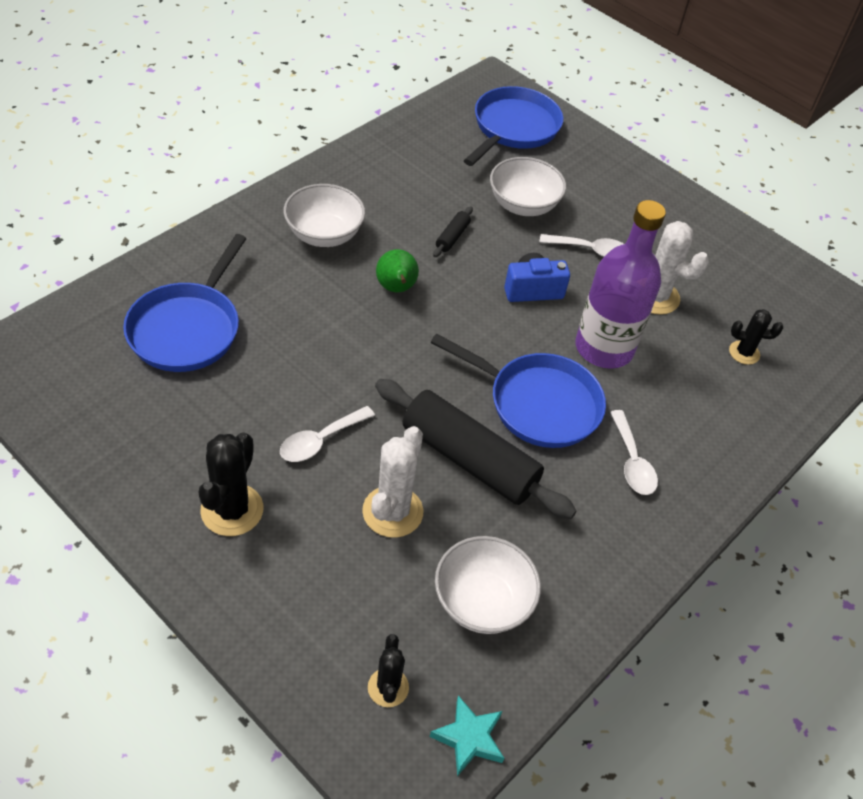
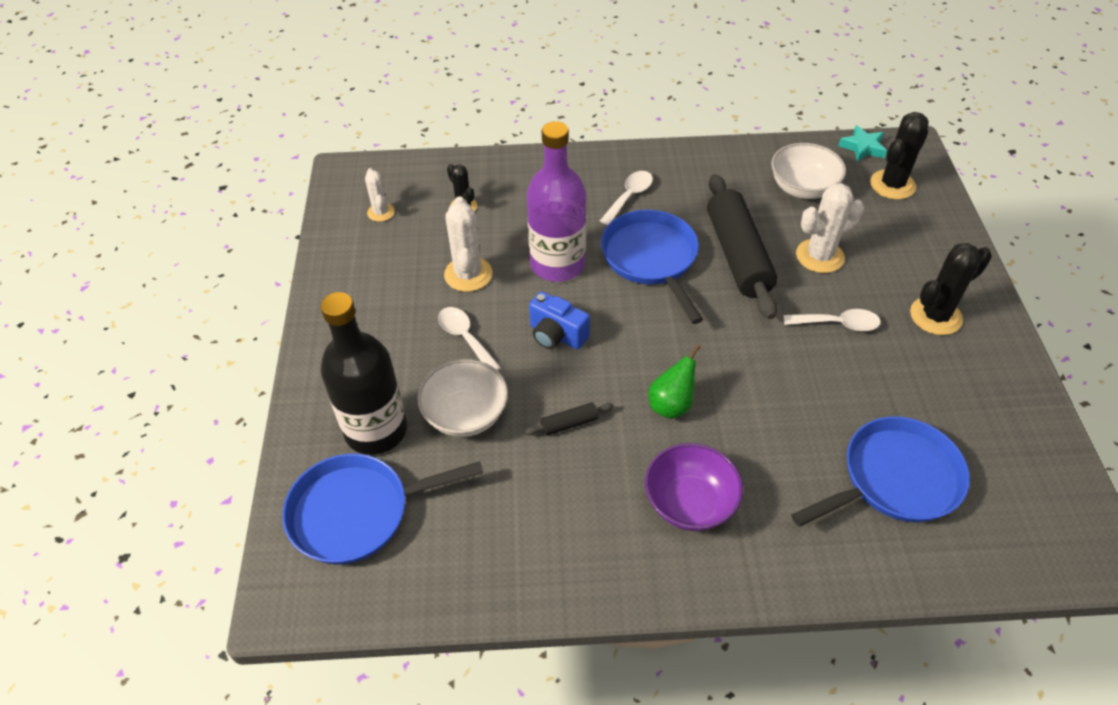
camera: 130 degrees left, 0 degrees up
white bowl [284,184,365,247] -> purple bowl [645,443,743,531]
black cactus [368,634,409,707] -> black cactus [870,112,929,200], size x1.66
none -> black bottle [321,292,407,455]
none -> white cactus [365,168,395,222]

